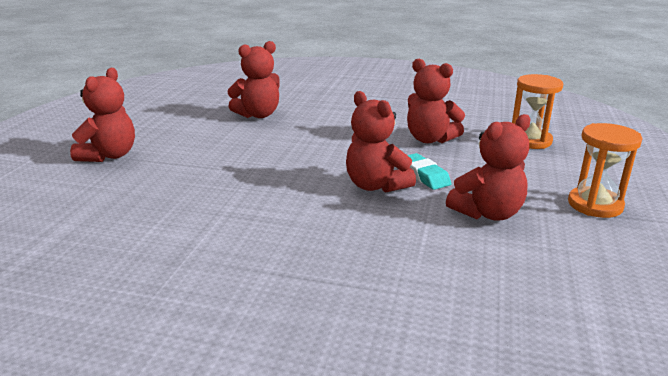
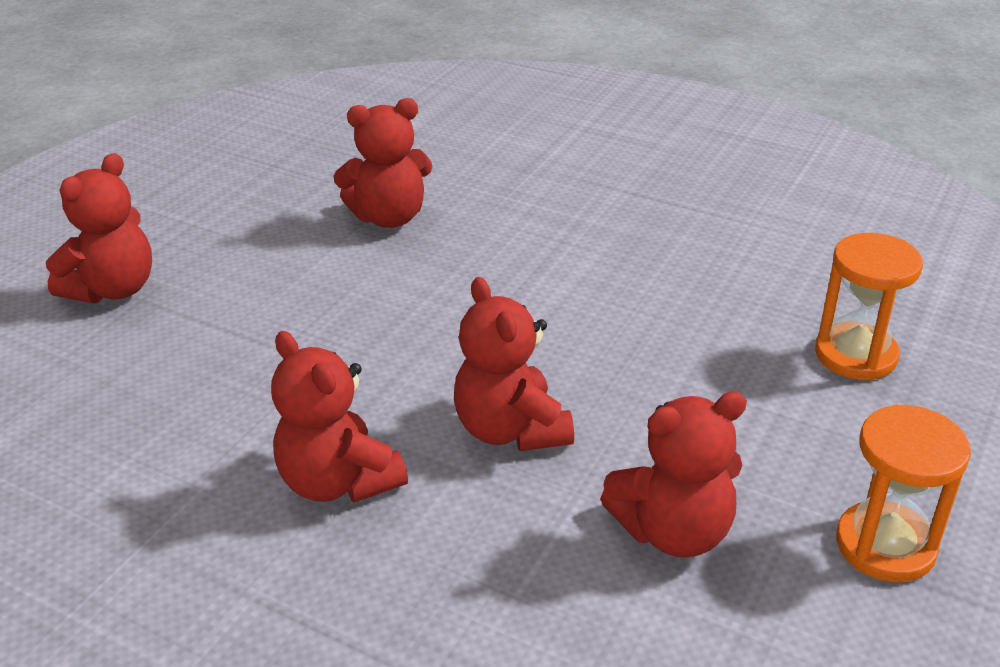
camera: 15 degrees right, 10 degrees up
red teddy bear [407,58,465,143] -> red teddy bear moved to [271,331,408,503]
turquoise eraser [407,153,451,190] -> none

